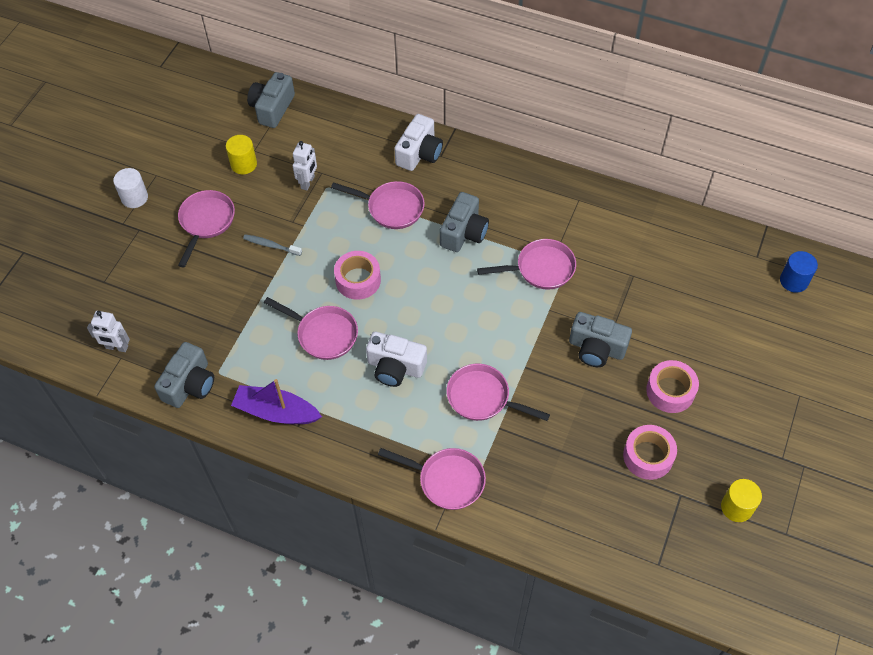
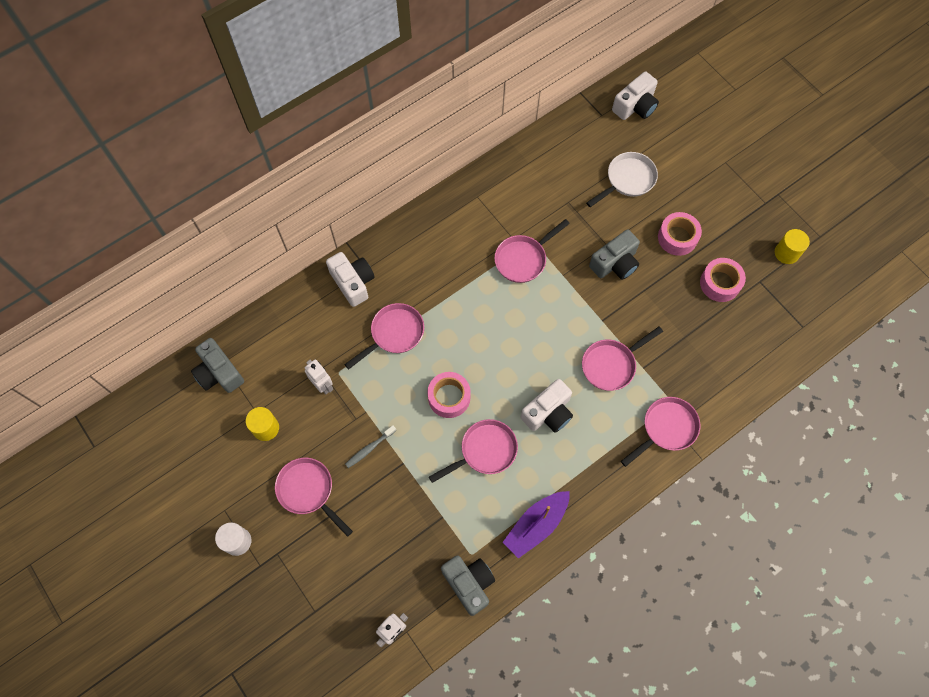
camera: 60 degrees left, 10 degrees up
grey camera [440,192,489,252] -> none
pink pan [477,239,576,290] -> pink pan turned 150 degrees counterclockwise [494,219,570,283]
blue cylinder [780,251,818,293] -> white camera [612,72,659,120]
none -> white pan [586,152,658,207]

